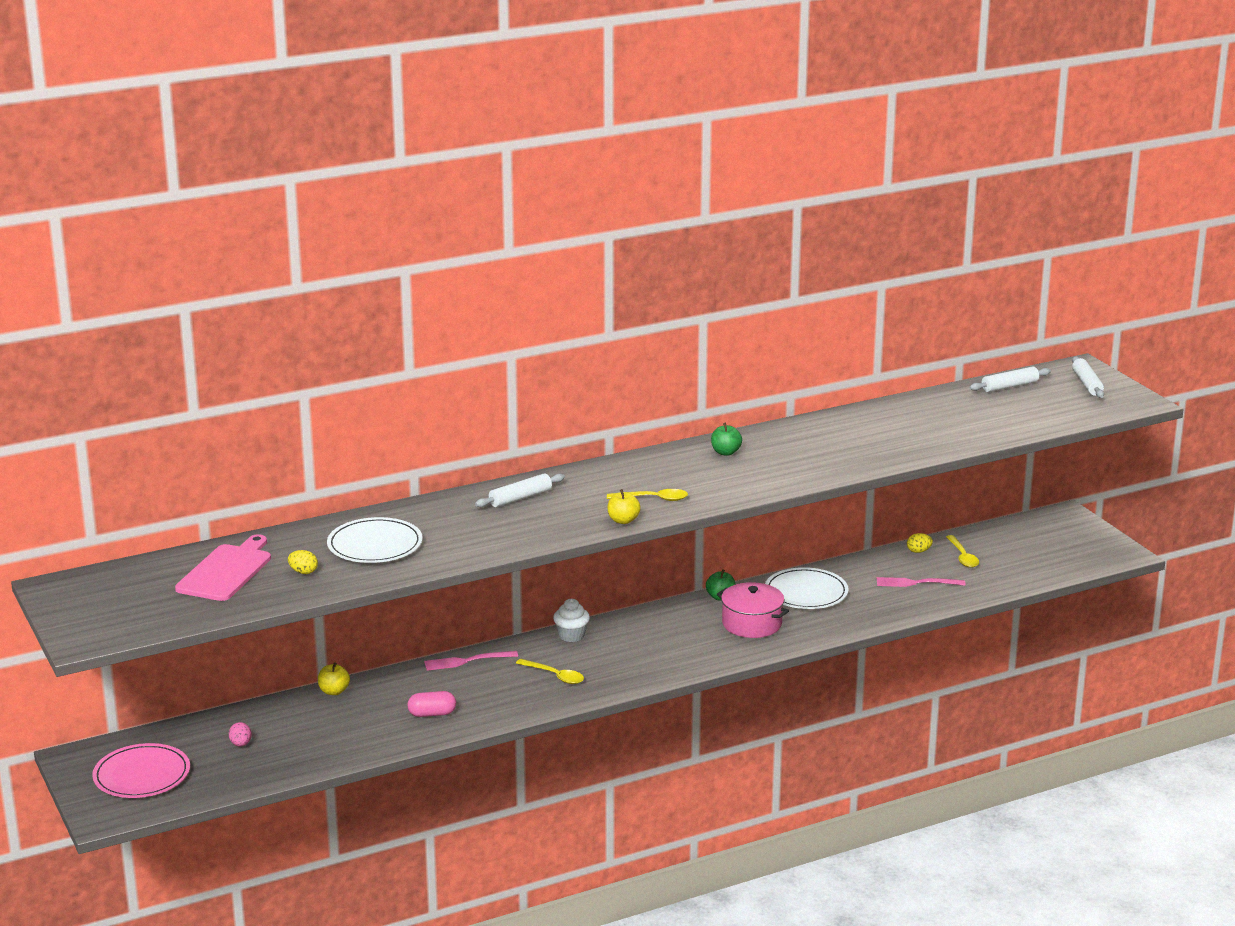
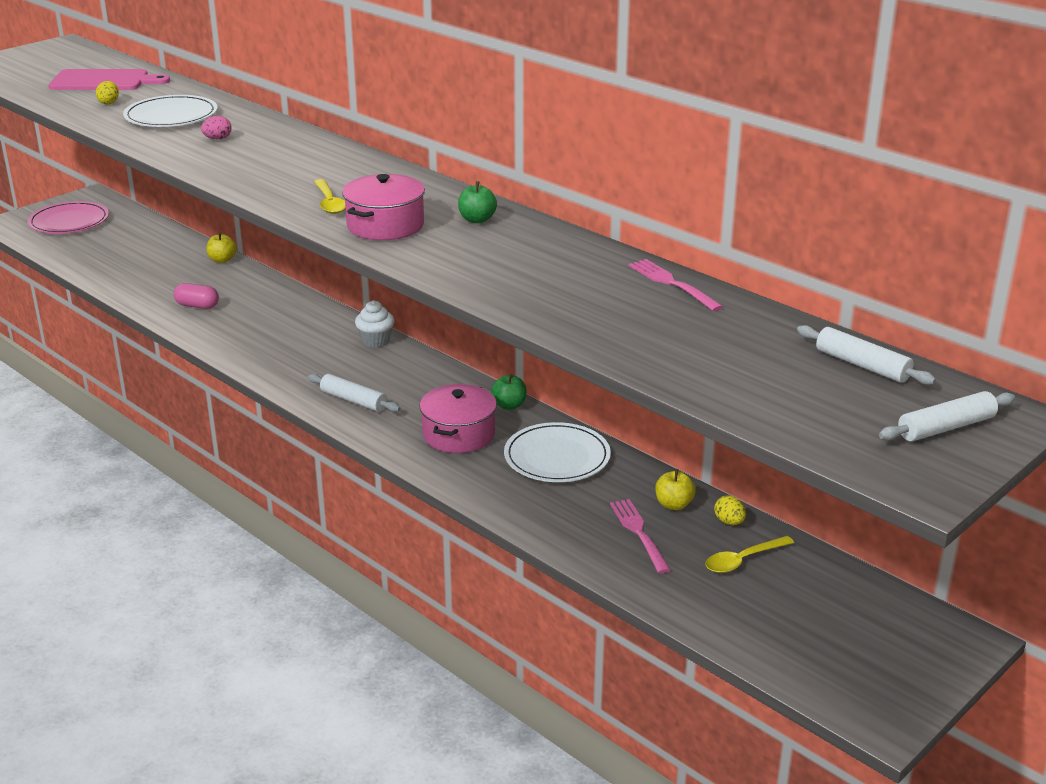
camera: 70 degrees right, 5 degrees up
pink egg [229,722,252,747] -> pink egg moved to [201,116,232,139]
pink capsule [407,691,456,717] -> pink capsule turned 45 degrees counterclockwise [174,283,219,309]
pink fork [424,651,518,671] -> pink fork moved to [629,259,723,311]
white rolling pin [475,473,565,507] -> white rolling pin moved to [308,374,401,412]
yellow spoon [516,659,584,684] -> none
yellow apple [608,489,641,524] -> yellow apple moved to [655,469,696,510]
none -> pink pot [342,174,425,240]

